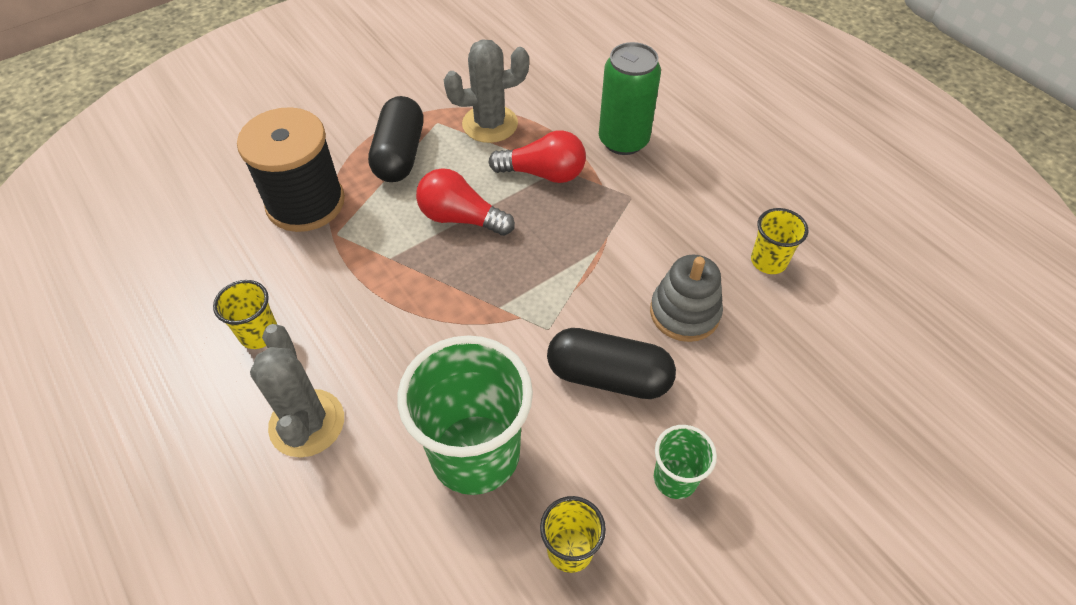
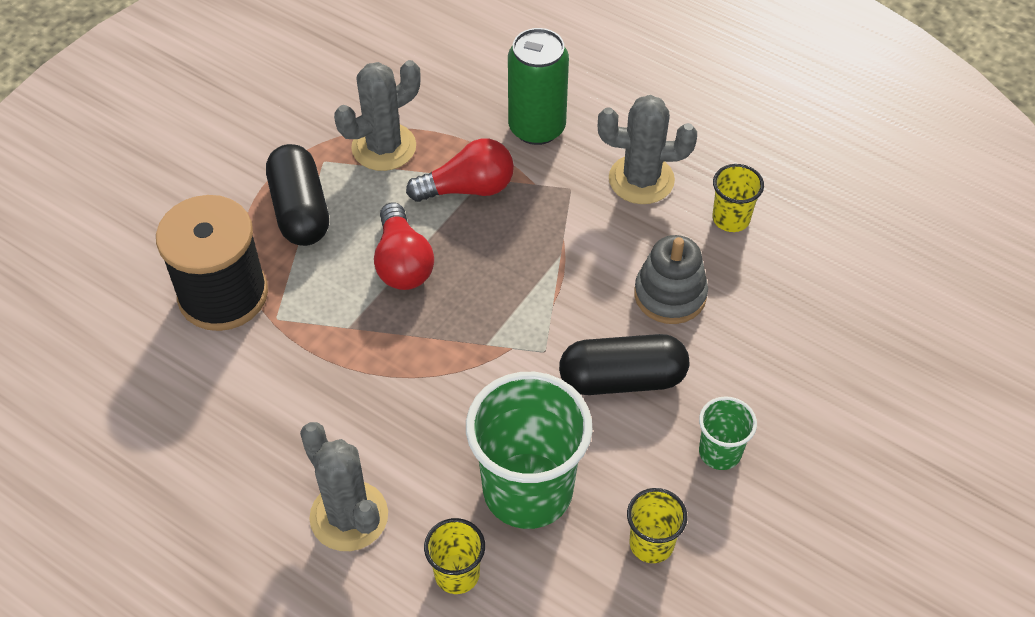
camera: 20 degrees left, 0 degrees up
yellow cup [213,280,277,349] -> yellow cup moved to [424,518,485,594]
red light bulb [416,168,515,236] -> red light bulb turned 105 degrees counterclockwise [374,202,434,290]
none -> grey cactus [598,95,697,204]

